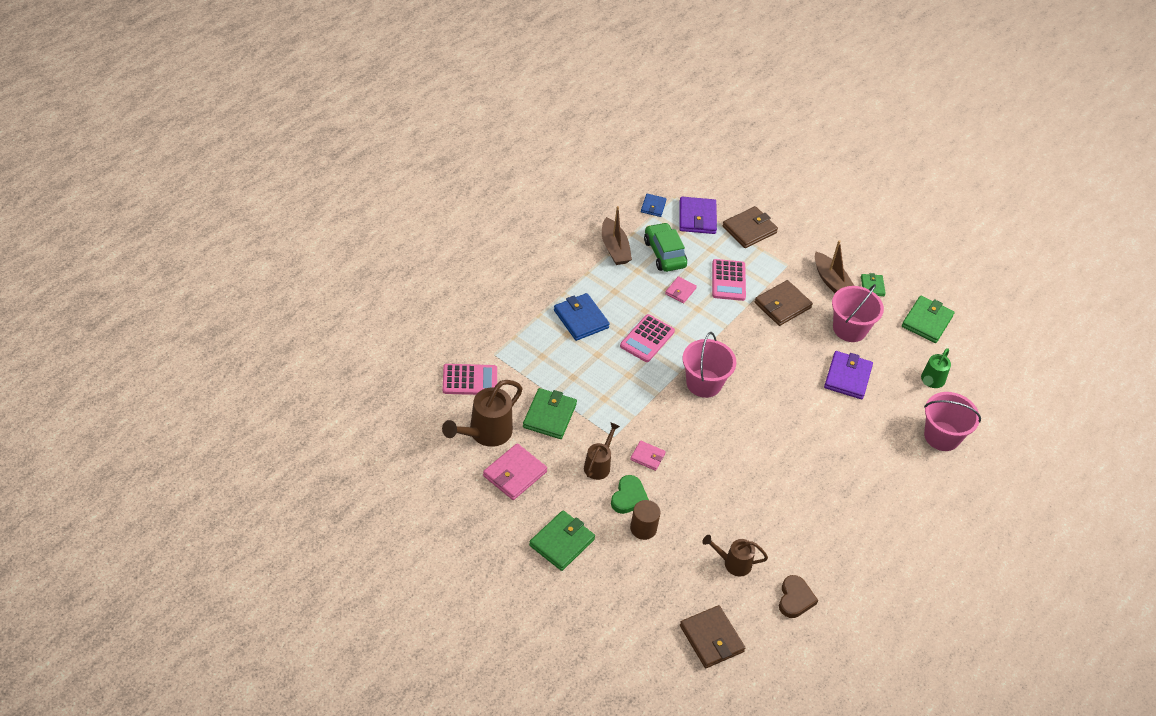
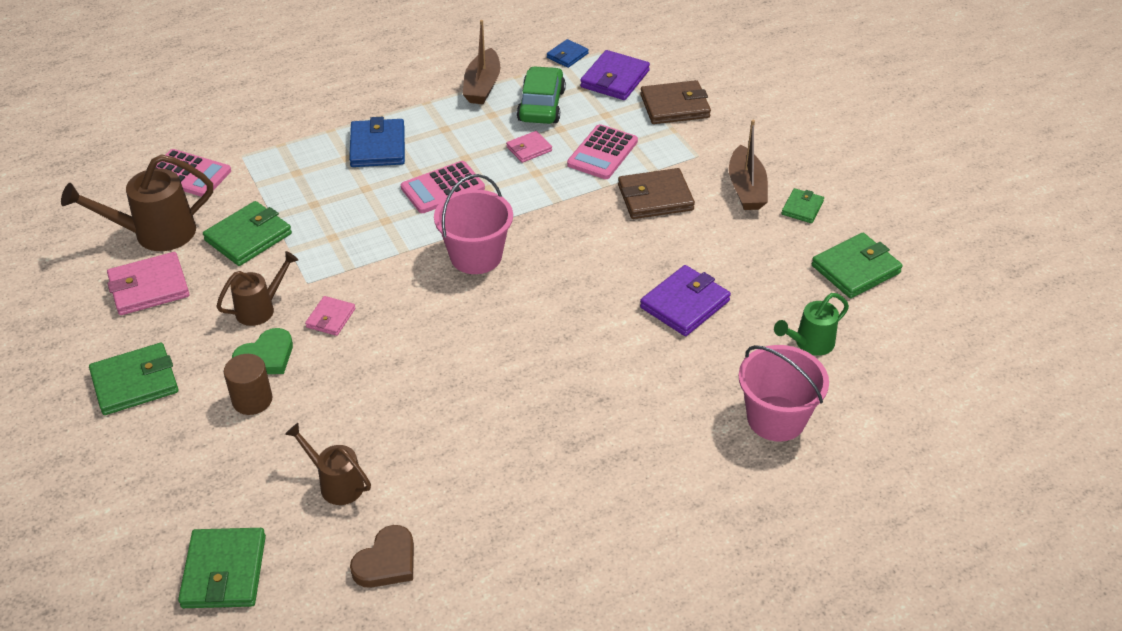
camera: 30 degrees right, 5 degrees down
pink wallet [630,441,666,471] -> pink wallet turned 60 degrees clockwise [305,296,355,336]
brown wallet [680,605,745,668] -> green wallet [178,528,266,608]
pink bucket [832,284,884,342] -> none

